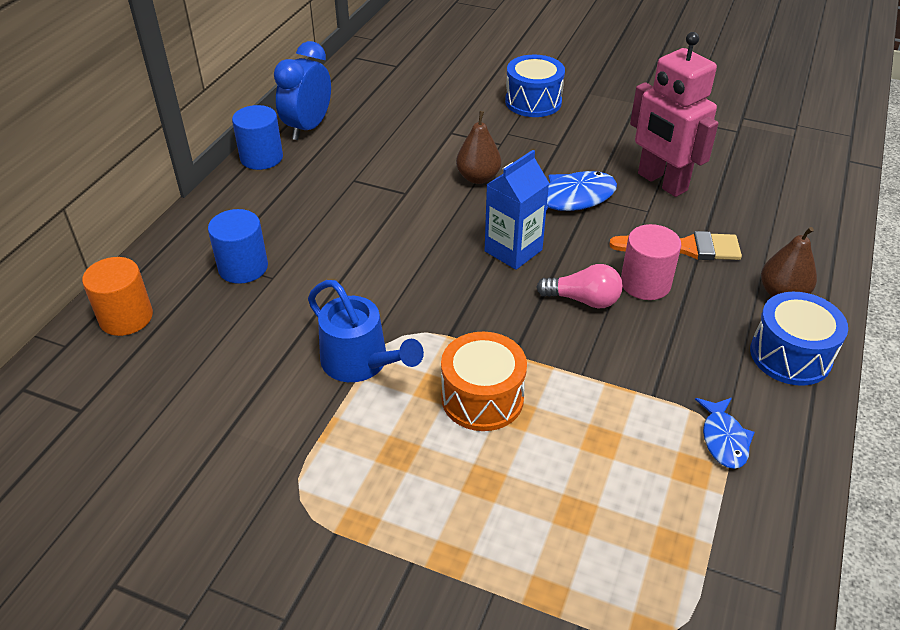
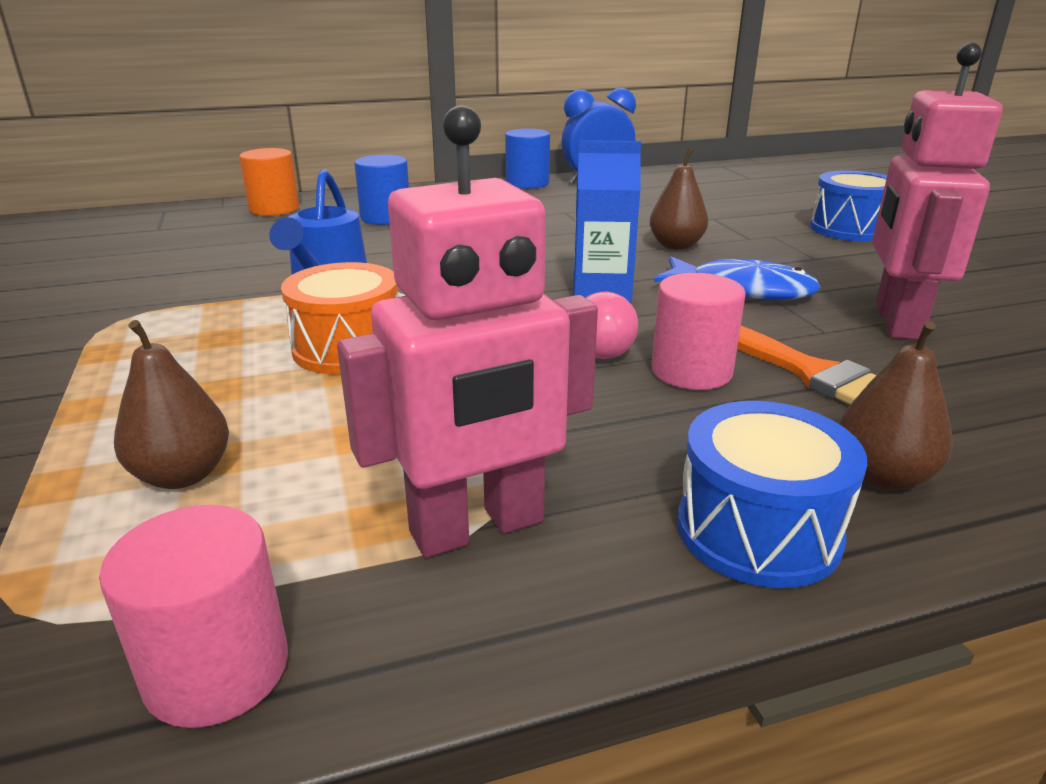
camera: 50 degrees right, 15 degrees down
blue fish [695,398,755,469] -> pink robot [337,105,598,558]
none -> pink cylinder [99,505,288,728]
none -> brown pear [114,320,229,489]

